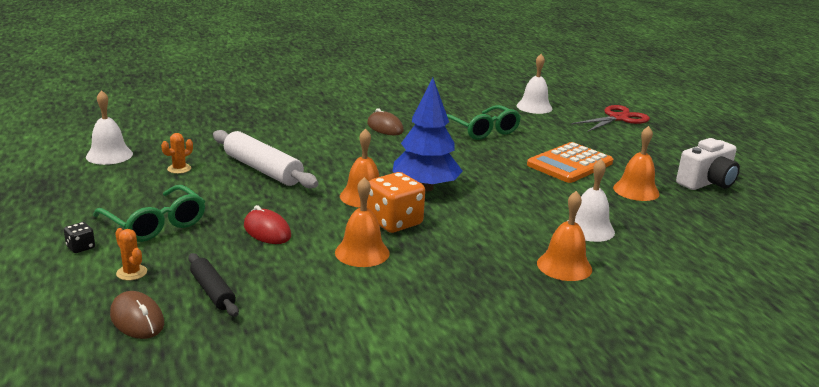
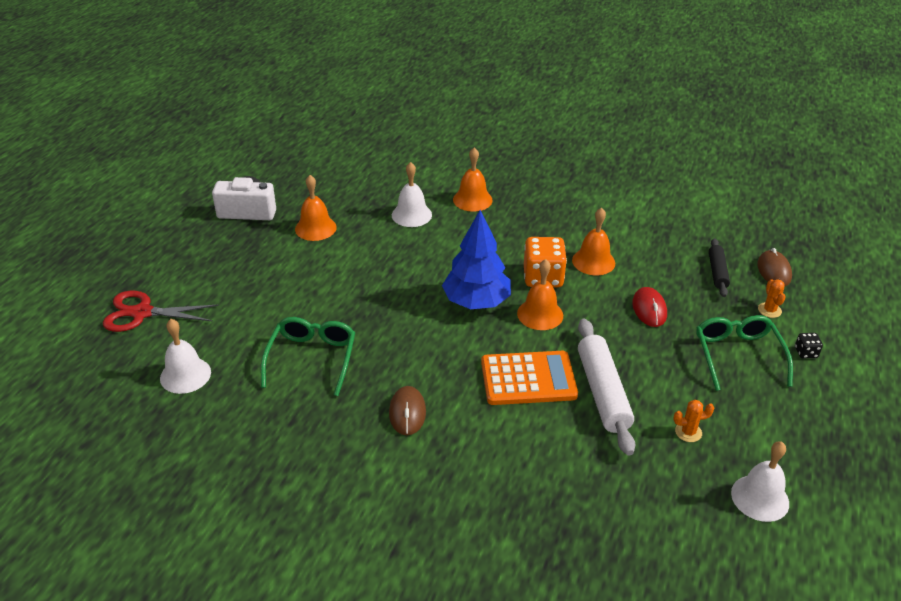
camera: 140 degrees left, 15 degrees up
orange calculator [527,142,613,183] -> orange calculator moved to [481,351,578,405]

